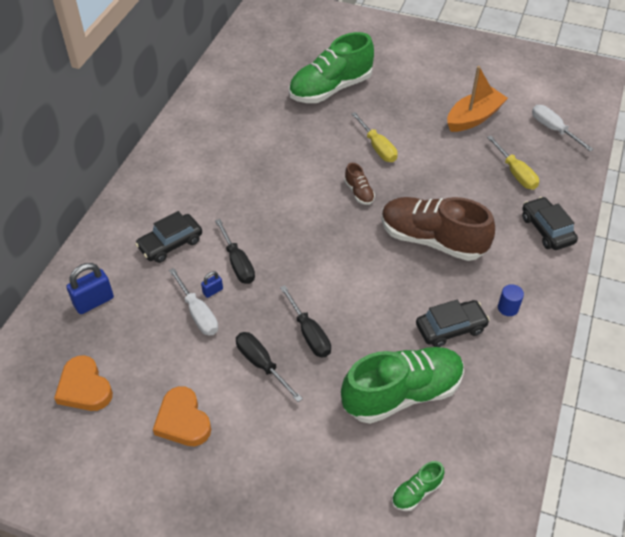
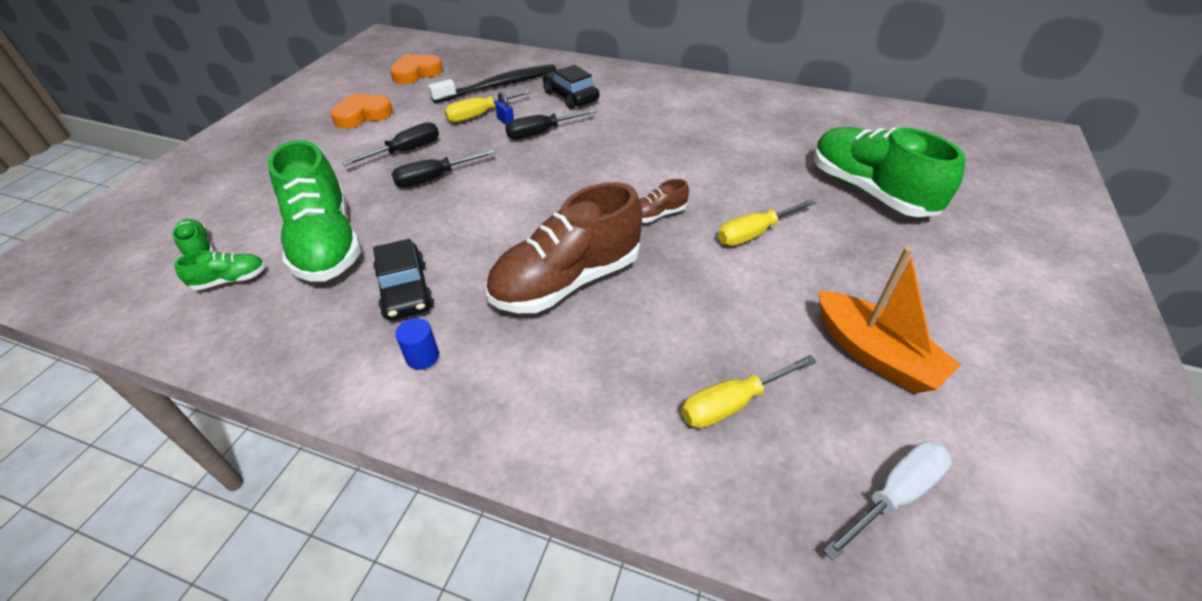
camera: 90 degrees right, 5 degrees down
blue padlock [67,263,114,314] -> none
white screwdriver [169,268,218,336] -> yellow screwdriver [444,90,531,123]
brown shoe [381,197,495,261] -> brown shoe turned 150 degrees counterclockwise [486,182,642,313]
black car [522,197,578,250] -> none
none -> green shoe [174,251,266,291]
none -> black toothbrush [428,64,556,103]

